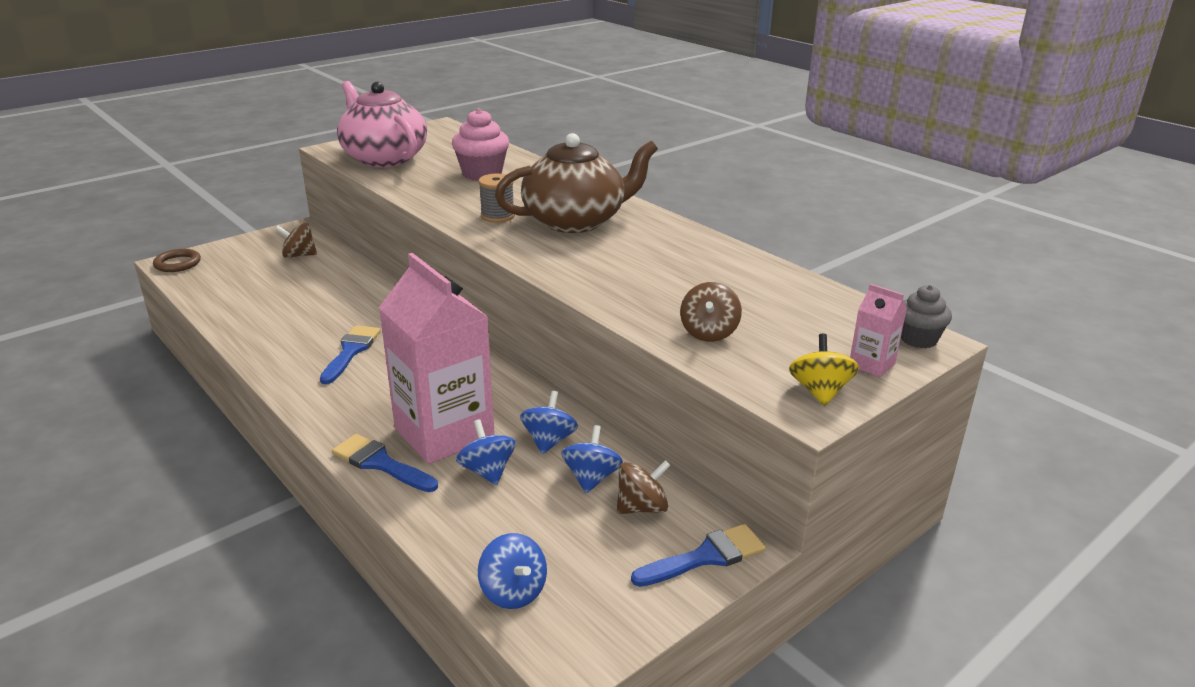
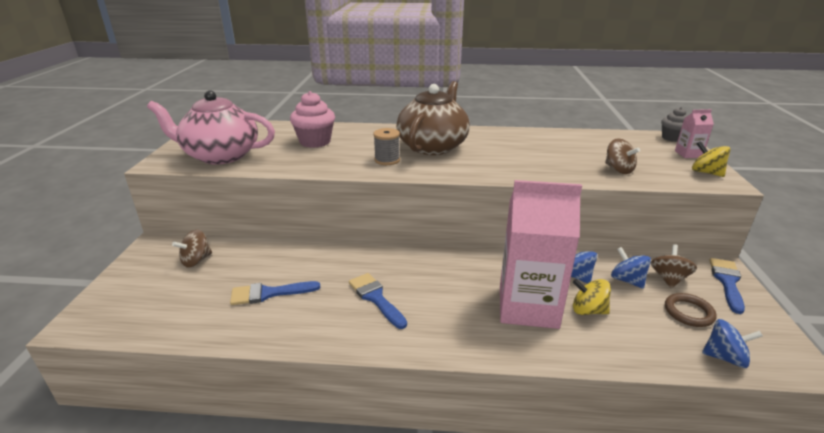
camera: 45 degrees left, 0 degrees up
brown ring [153,249,201,272] -> brown ring moved to [665,293,717,327]
blue brush [332,434,438,492] -> blue brush moved to [230,281,320,305]
blue spinning top [456,419,516,485] -> yellow spinning top [573,279,611,315]

